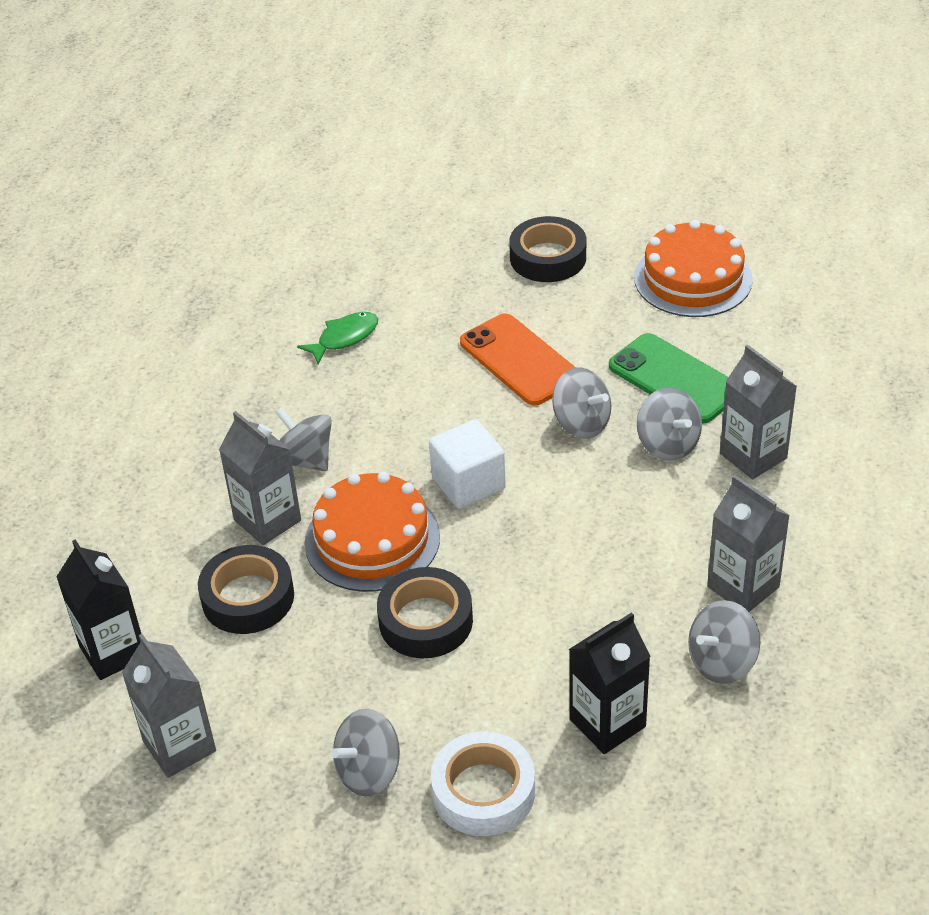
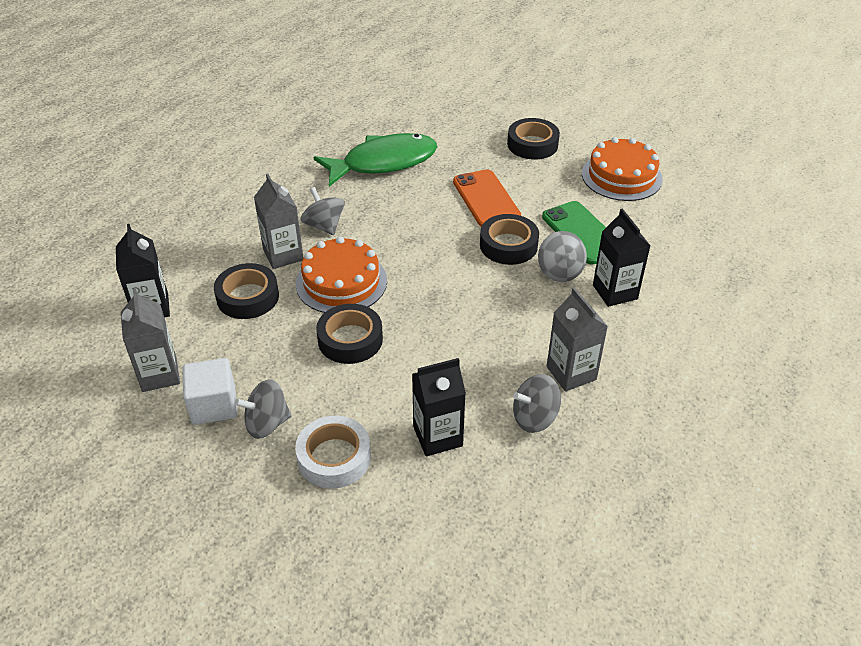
camera: 15 degrees right, 0 degrees up
green fish [297,312,378,364] -> green fish [314,133,437,187], size x2.17
white cube [429,419,506,509] -> white cube moved to [183,358,237,425]
grey spinning top [552,368,611,439] -> black tape [480,214,539,265]
grey carton [720,345,797,479] -> black carton [593,209,651,307]

